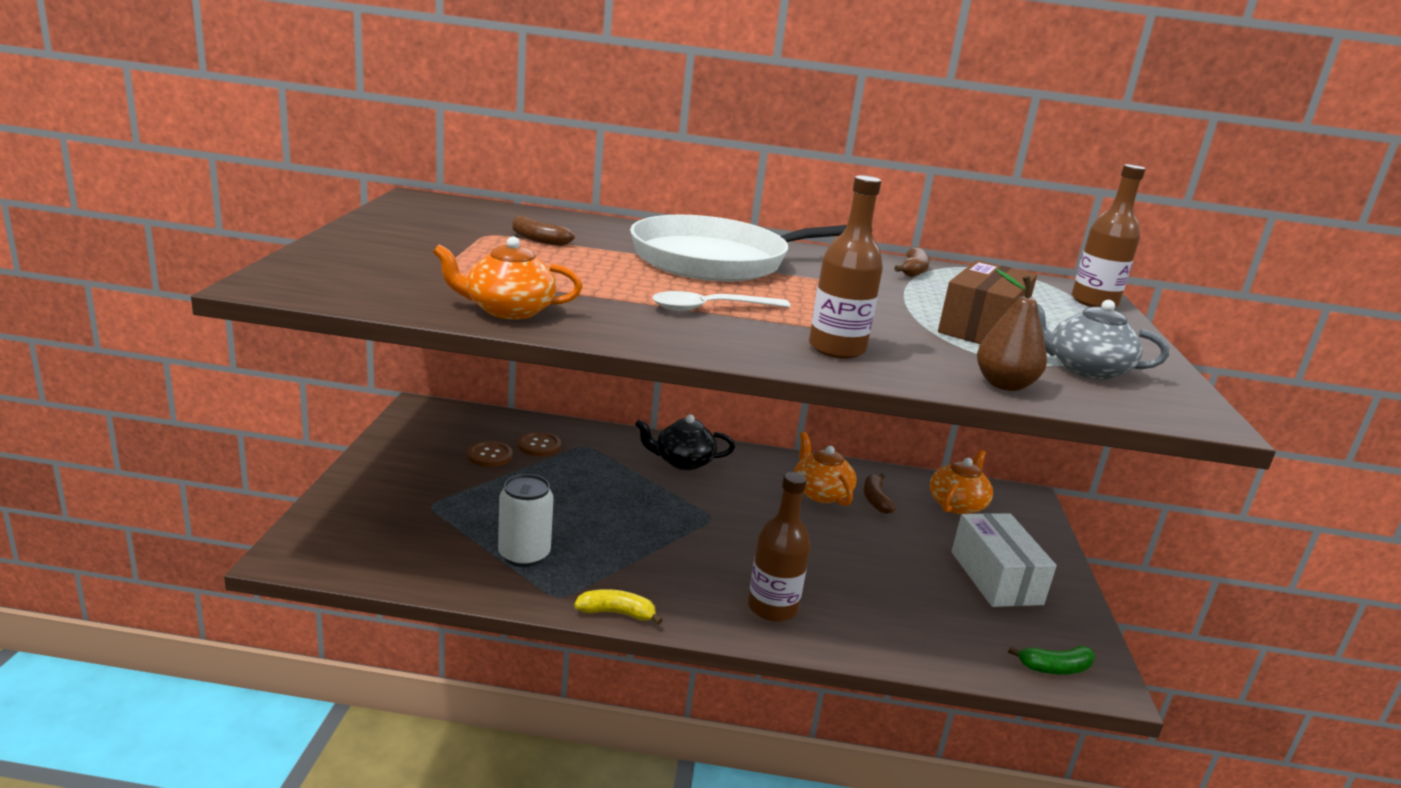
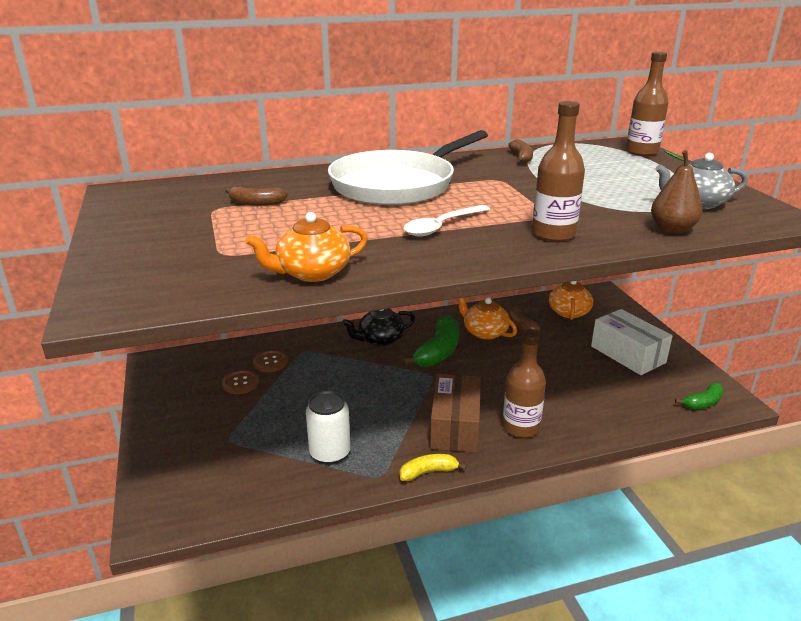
camera: 20 degrees left, 5 degrees up
brown box [938,260,1037,344] -> brown box moved to [430,374,481,453]
none -> green banana [402,315,459,367]

